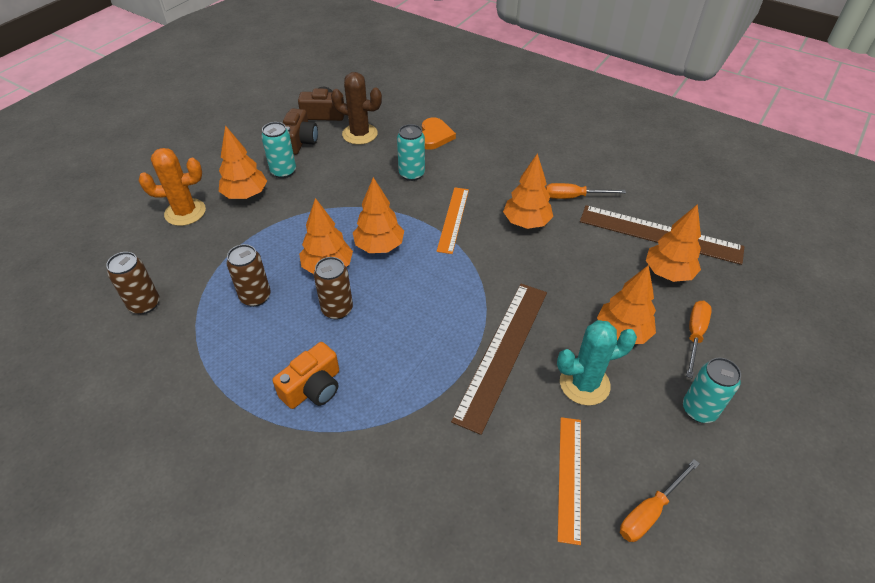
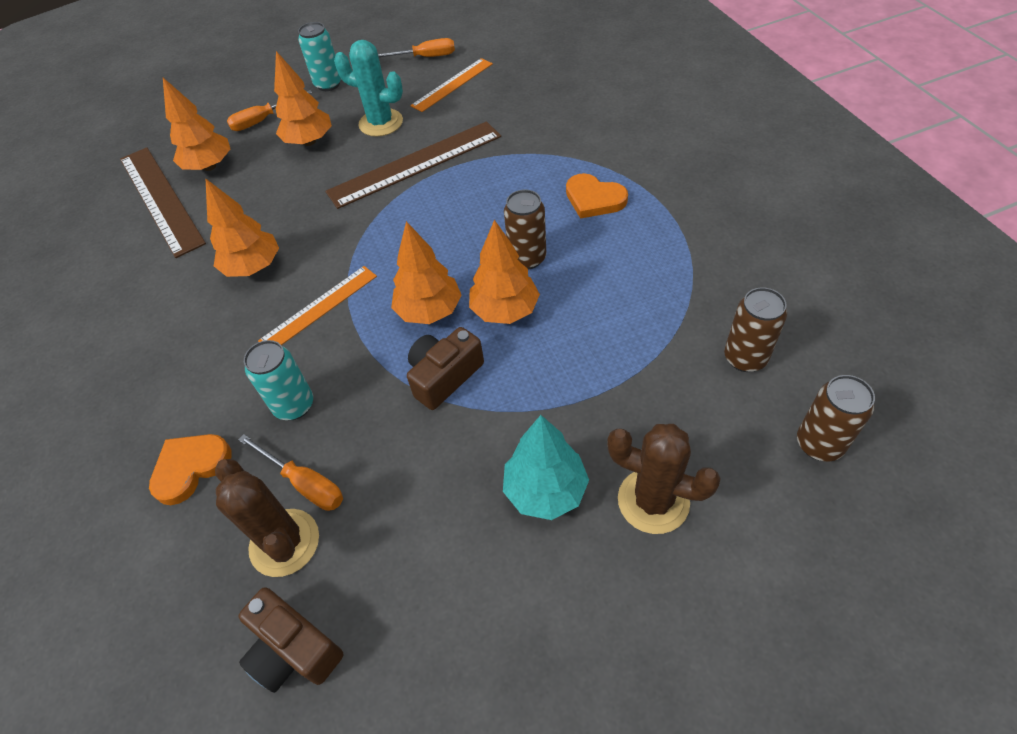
camera: 140 degrees left, 5 degrees up
orange cactus [139,148,206,226] -> brown cactus [607,424,721,534]
orange tree [219,125,267,199] -> turquoise tree [503,415,589,520]
brown can [227,244,271,307] -> brown can moved to [797,375,875,461]
turquoise can [261,122,296,178] -> none
orange camera [273,342,339,409] -> orange heart [566,173,628,219]
brown camera [283,108,318,155] -> brown camera moved to [407,327,484,410]
orange screwdriver [546,183,626,199] -> orange screwdriver moved to [238,434,343,511]

